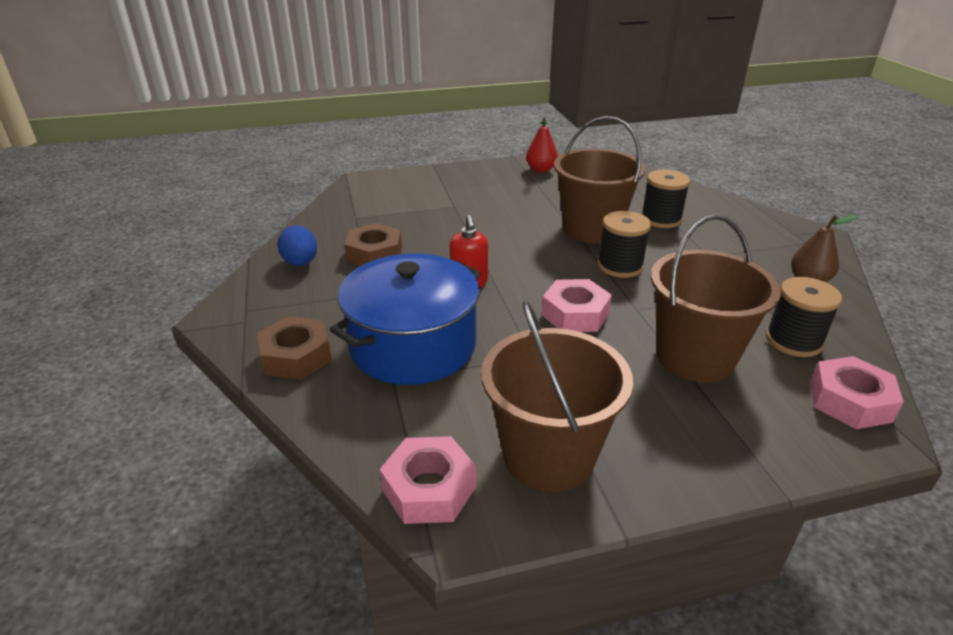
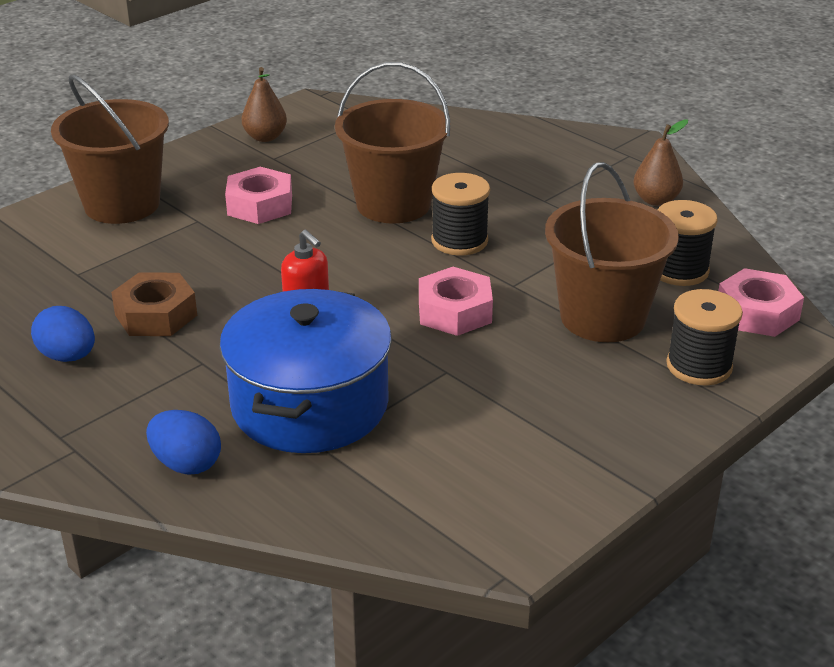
camera: 30 degrees left, 0 degrees up
brown nut [257,316,332,380] -> blue egg [146,410,221,474]
pink nut [380,436,476,524] -> pink nut moved to [225,167,292,224]
brown bucket [481,301,633,492] -> brown bucket moved to [51,74,169,224]
red pear [526,117,558,173] -> brown pear [242,67,287,142]
black spool [641,170,691,228] -> black spool moved to [666,289,743,385]

